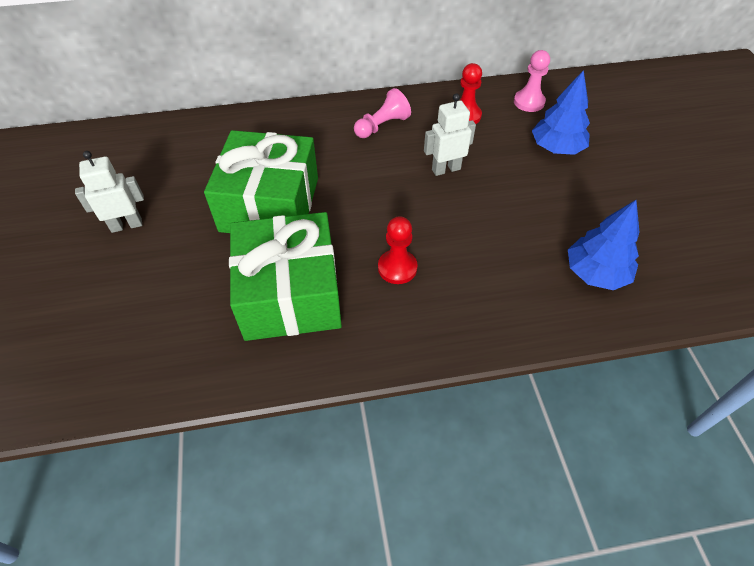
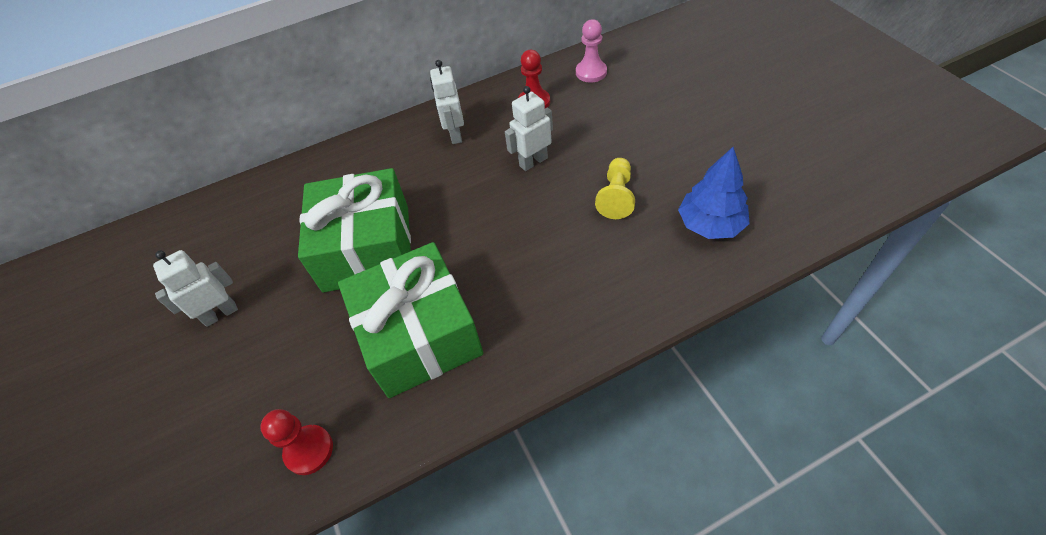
camera: 10 degrees left, 0 degrees up
pink pawn [354,88,411,138] -> white robot [430,60,464,144]
red pawn [378,216,417,284] -> red pawn moved to [260,409,333,475]
blue tree [532,70,590,155] -> none
none -> yellow pawn [595,158,635,219]

